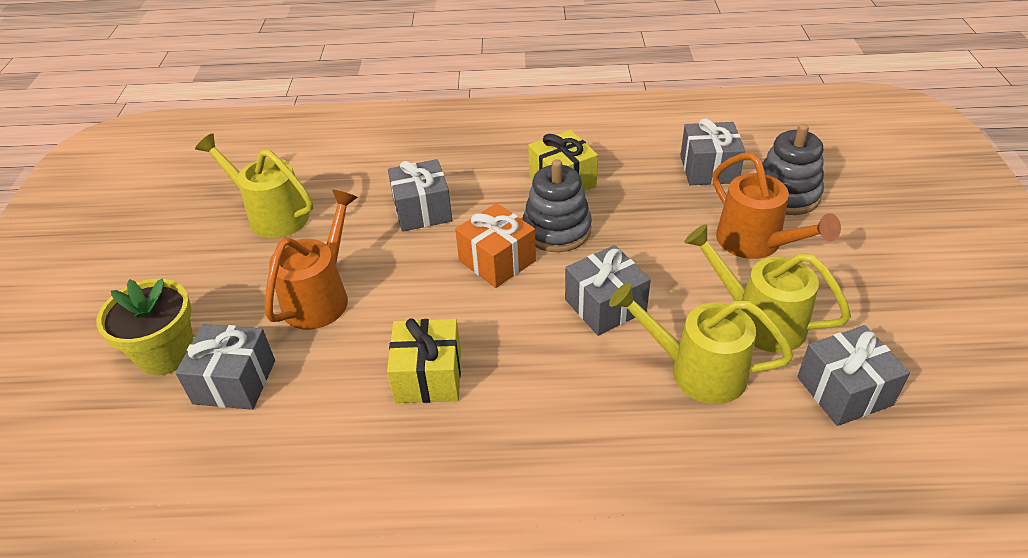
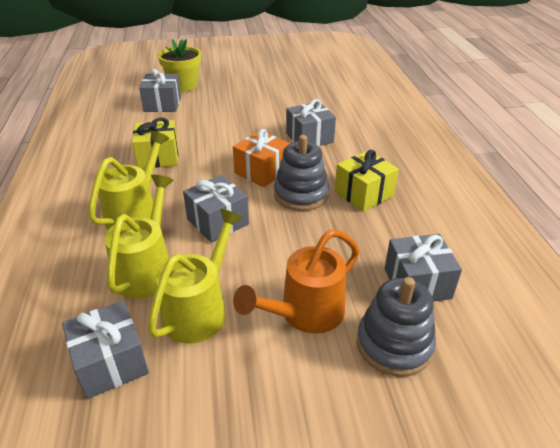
camera: 80 degrees right, 5 degrees down
yellow watering can [195,133,313,238] -> yellow watering can moved to [88,131,170,230]
orange watering can [265,190,358,329] -> none

